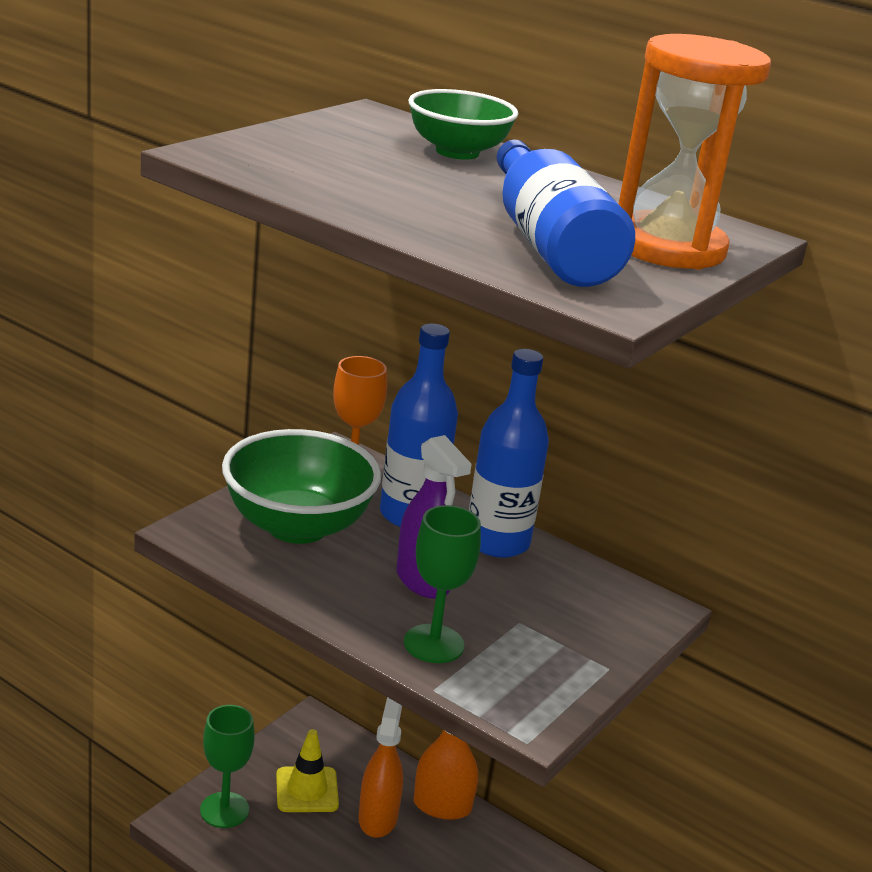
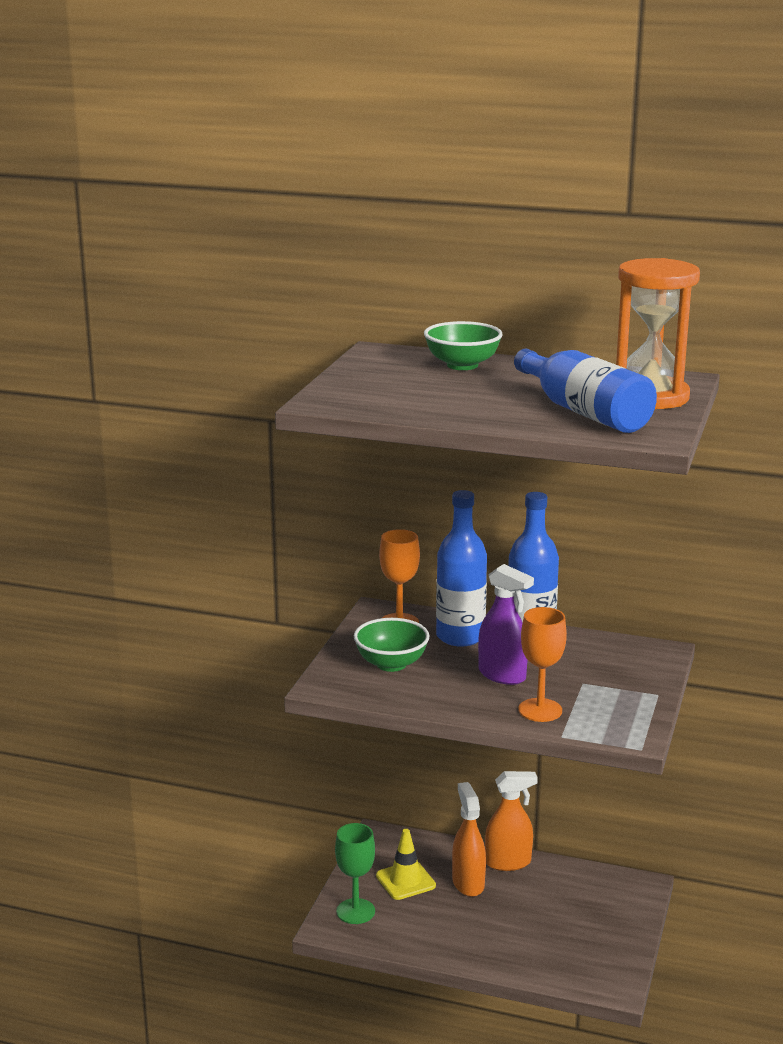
camera: 15 degrees left, 5 degrees down
green bowl [222,429,381,544] -> green bowl [354,618,429,672], size x0.64
green goblet [404,505,481,663] -> orange goblet [518,607,567,722]

